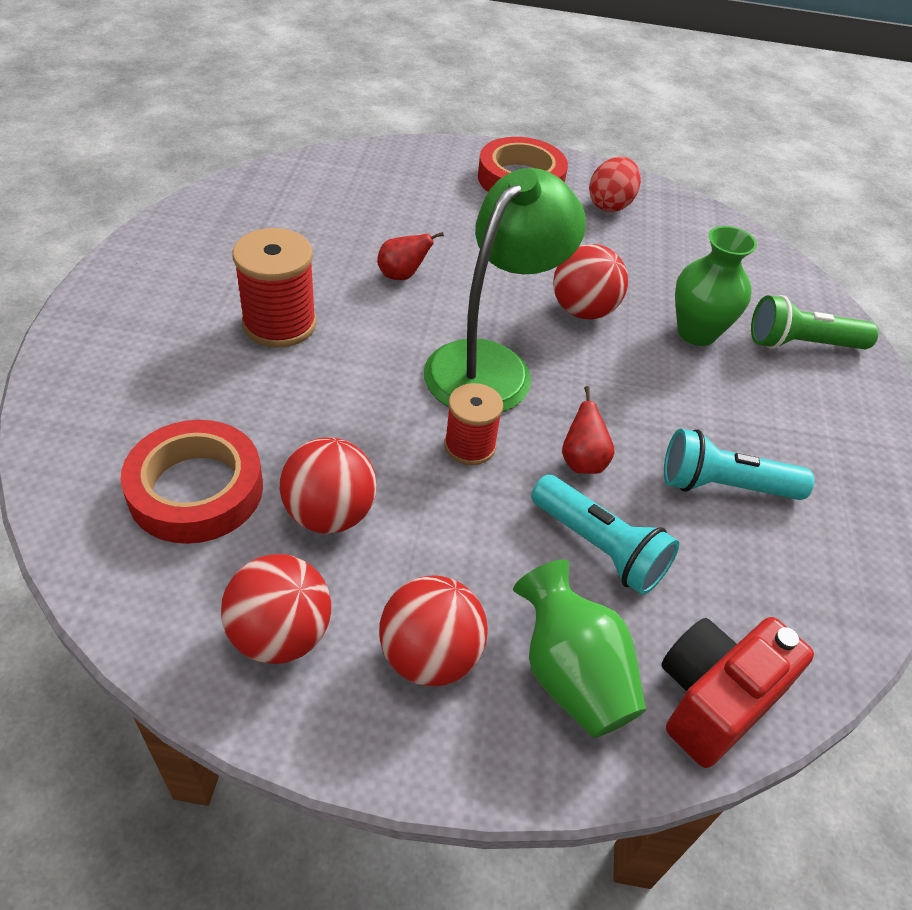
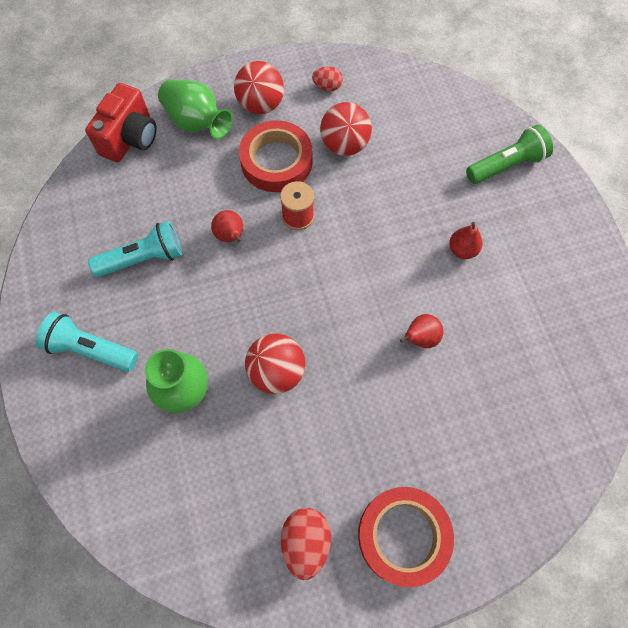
camera: 160 degrees right, 20 degrees up
red tape [121,420,263,544] -> red tape moved to [239,120,312,192]
red ball [221,554,331,664] -> red egg [312,66,343,91]
red spool [232,228,316,348] -> red pear [449,222,483,259]
green lamp [424,168,586,412] -> none
turquoise flashlight [531,475,679,595] -> turquoise flashlight moved to [36,312,138,372]
green flashlight [751,295,879,349] -> green flashlight moved to [466,125,553,184]

